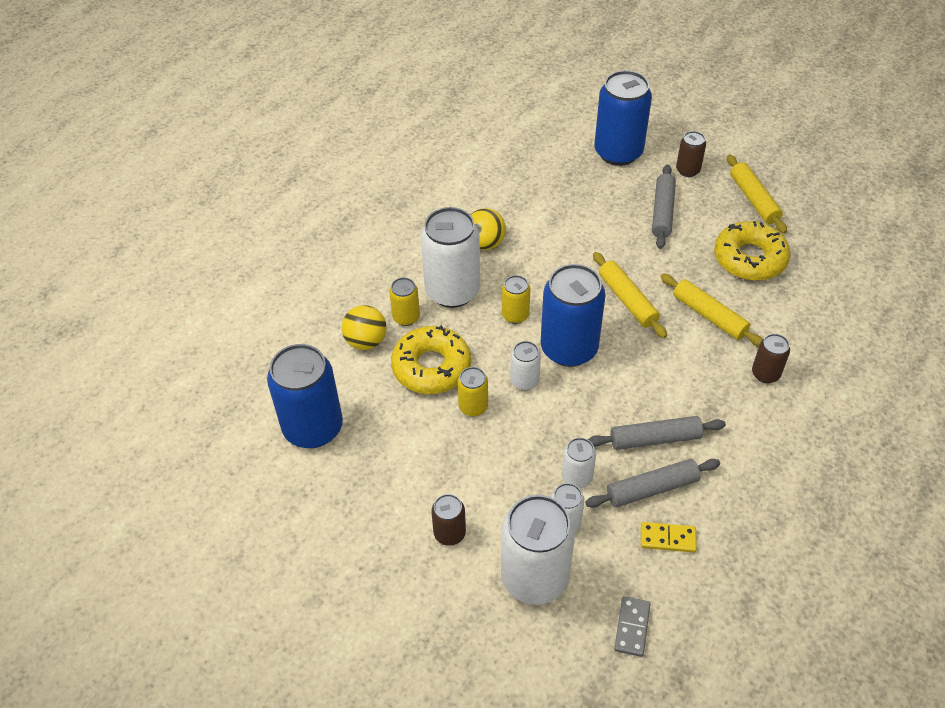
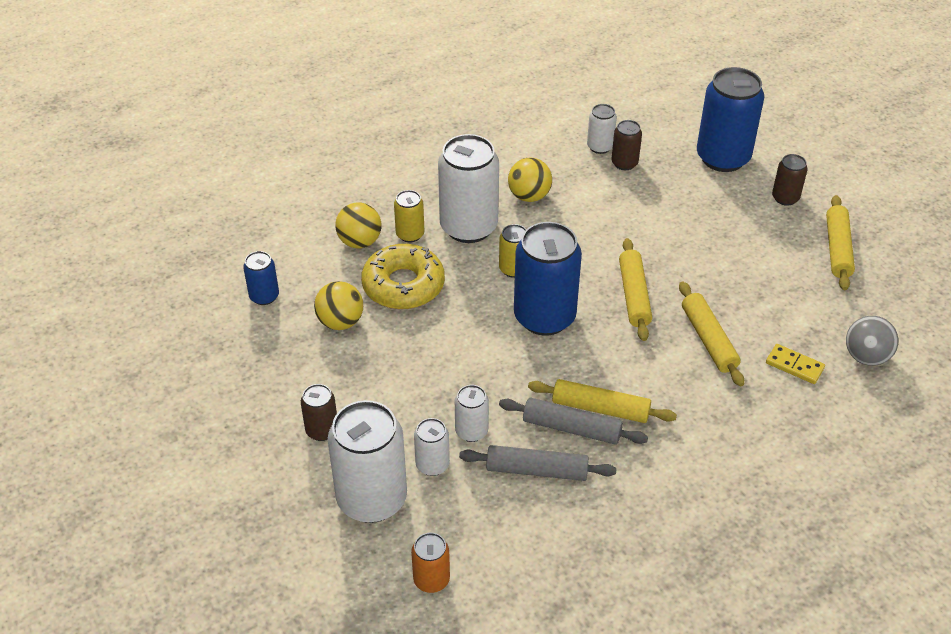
camera: 25 degrees right, 5 degrees down
blue can [267,344,343,448] -> blue can [243,251,279,305], size x0.49
yellow can [458,367,488,417] -> none
white can [510,341,541,390] -> white can moved to [587,104,617,154]
grey domino [614,596,651,657] -> orange can [411,533,450,593]
yellow domino [641,522,697,553] -> yellow domino moved to [766,344,825,384]
grey rolling pin [652,165,676,249] -> none
yellow donut [714,221,791,281] -> none
brown can [752,334,790,383] -> brown can moved to [612,120,642,170]
none -> yellow ball [314,281,363,330]
none -> yellow rolling pin [528,379,677,423]
none -> grey ball [846,316,898,366]

